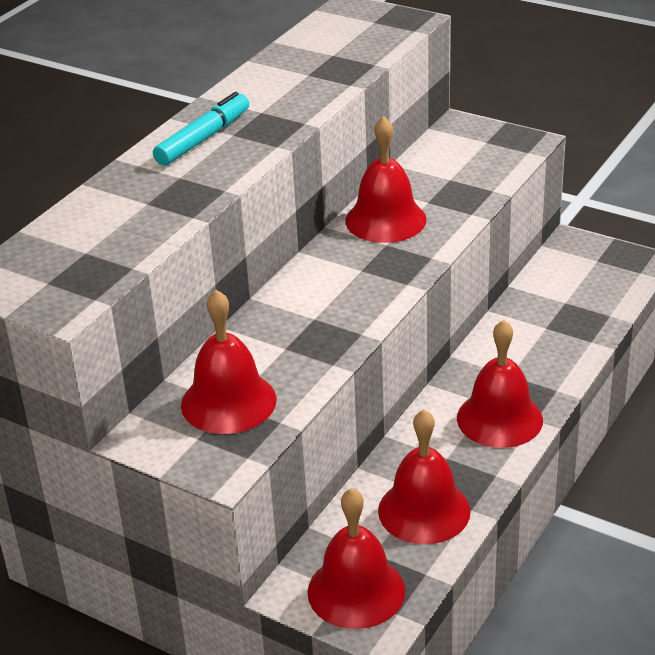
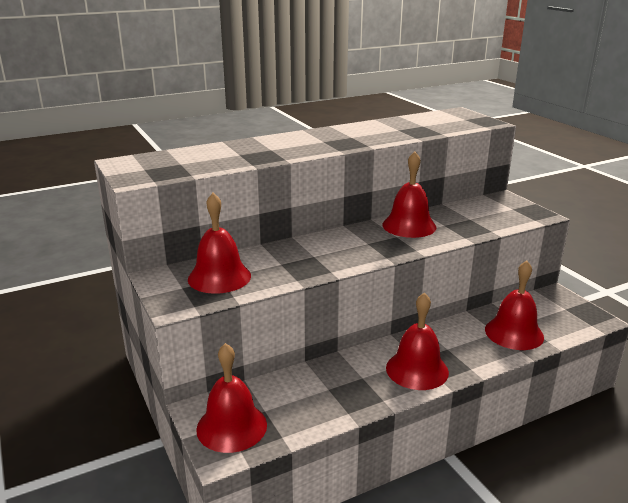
camera: 30 degrees right, 10 degrees down
turquoise marker [153,92,249,166] -> none
red bell [378,409,471,544] -> red bell moved to [485,261,544,350]

